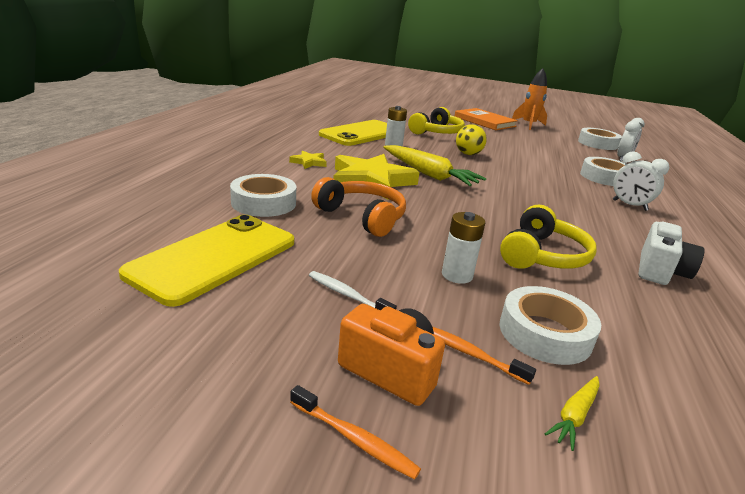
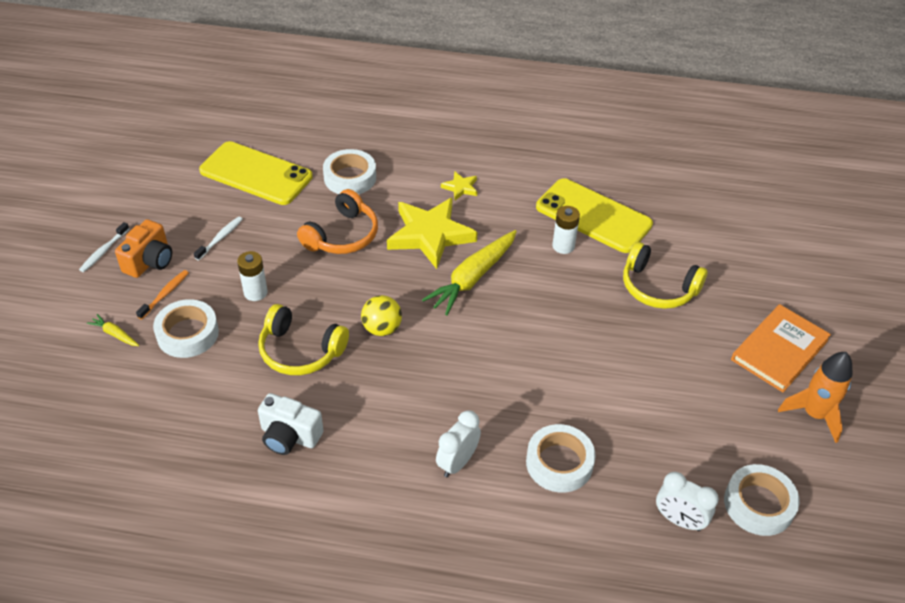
camera: 85 degrees right, 20 degrees up
orange toothbrush [290,385,421,480] -> white toothbrush [79,222,129,272]
yellow ball [456,124,487,155] -> yellow ball moved to [361,295,402,336]

